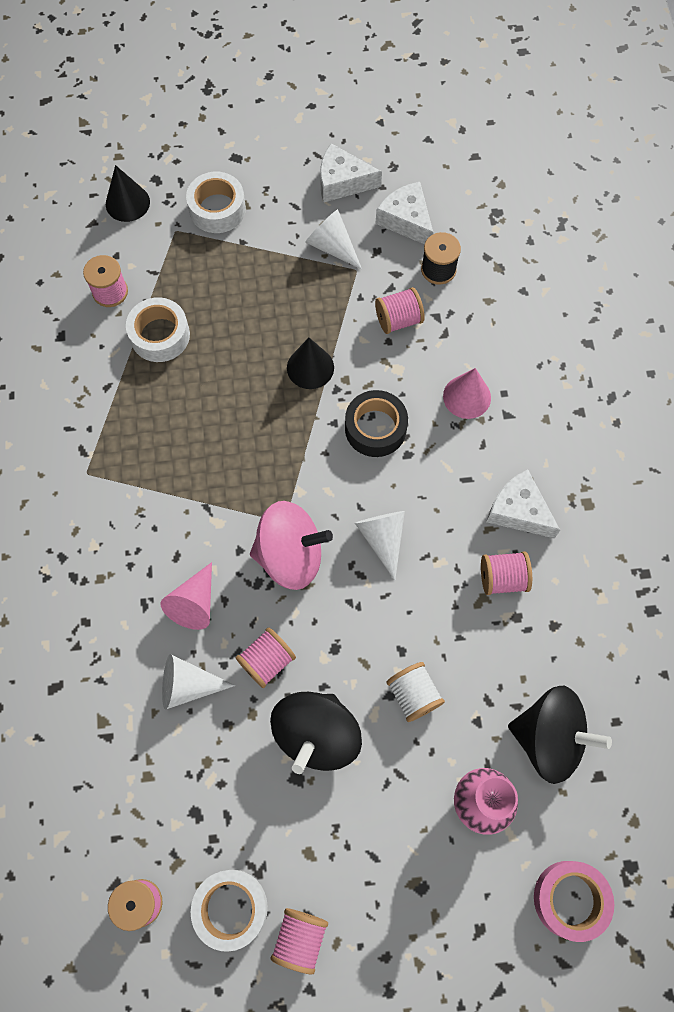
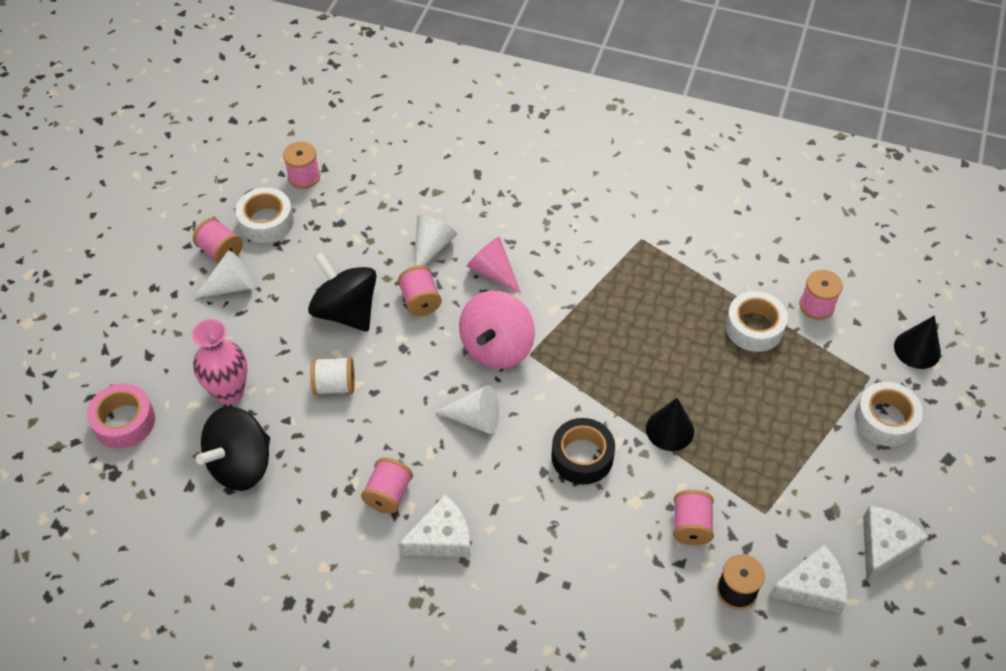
camera: 115 degrees right, 15 degrees down
white cone [305,209,362,269] -> white cone moved to [193,250,254,299]
pink cone [443,368,491,419] -> none

